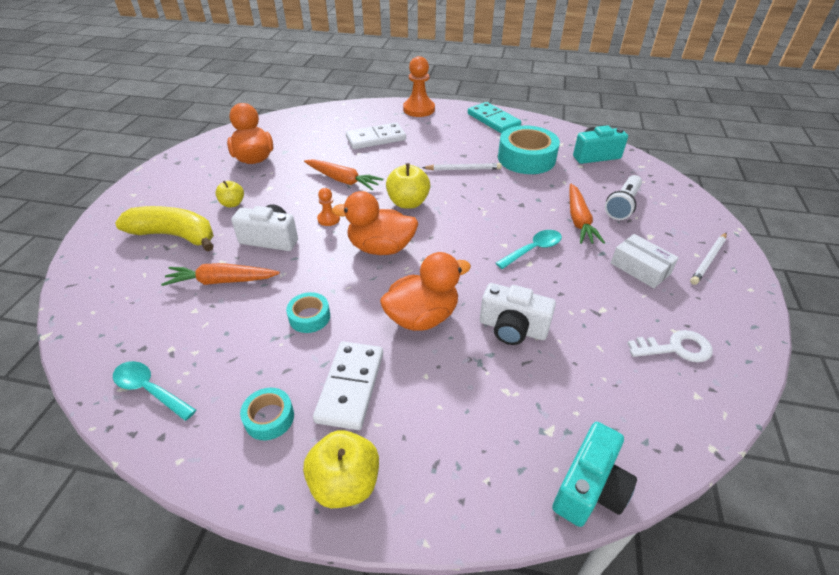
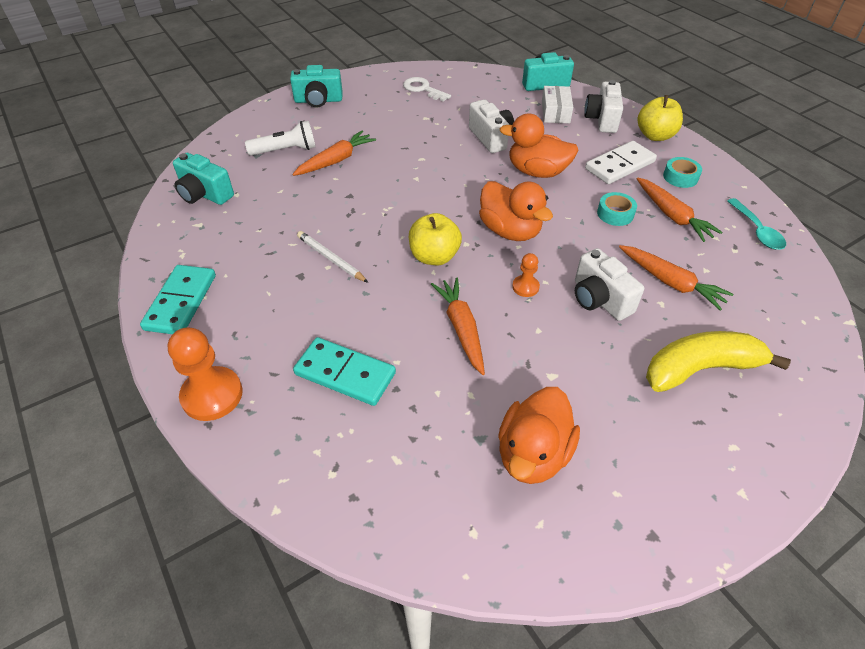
camera: 135 degrees left, 5 degrees up
yellow banana [115,206,214,252] -> yellow banana turned 105 degrees clockwise [646,331,791,392]
yellow apple [215,181,244,208] -> none
white domino [346,122,406,149] -> turquoise domino [293,337,396,406]
turquoise spoon [496,230,562,269] -> none
turquoise tape [498,126,560,174] -> none
white box [611,234,679,288] -> white box moved to [542,86,573,123]
white pencil [690,233,727,285] -> turquoise camera [290,65,343,107]
none -> white camera [584,80,623,133]
none -> orange carrot [637,178,723,242]

